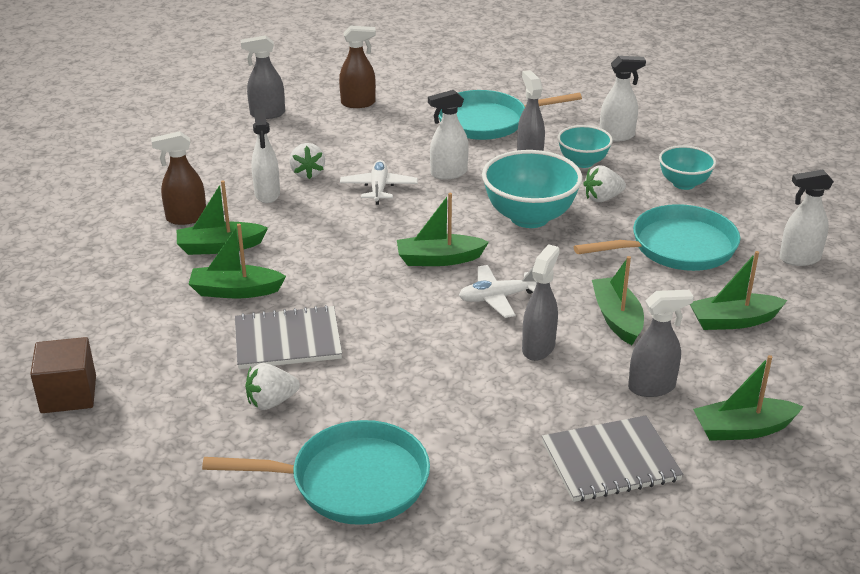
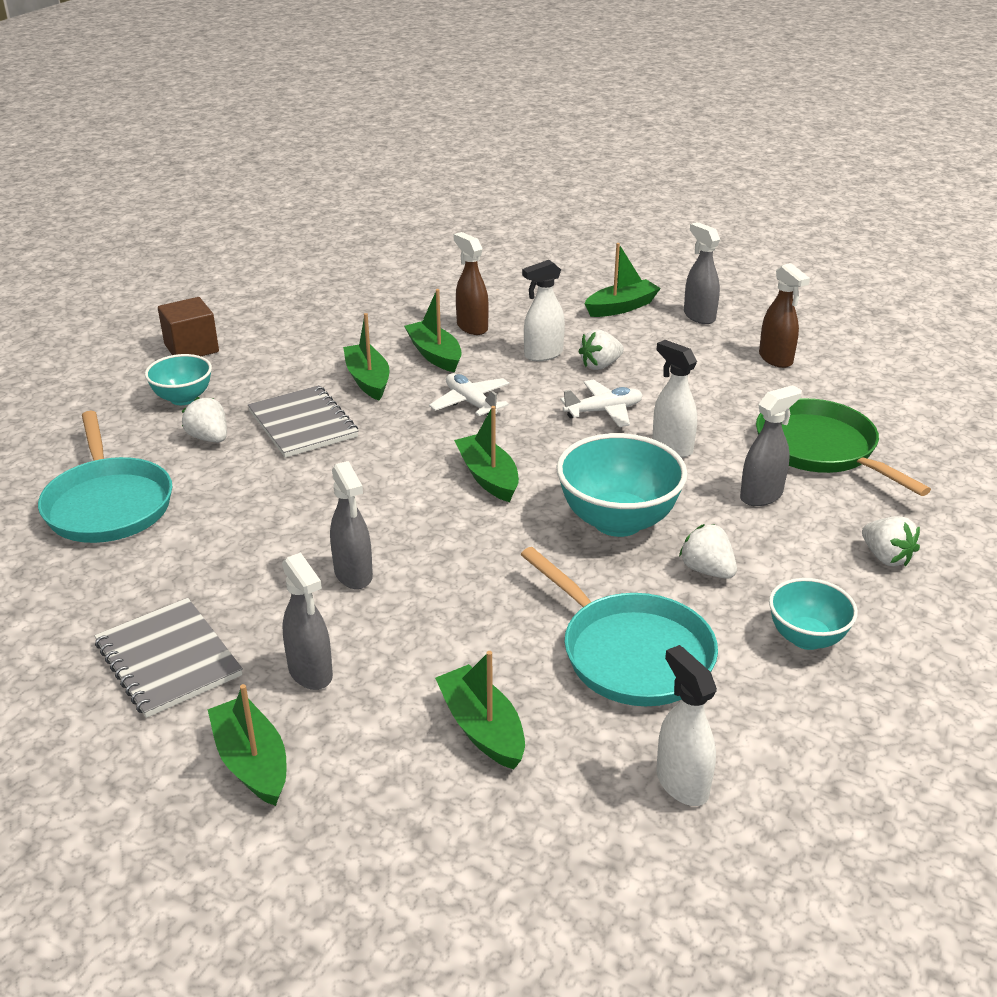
camera: 70 degrees right, 0 degrees up
turquoise pan [438,90,582,140] -> green pan [756,398,931,496]
white plane [459,265,537,318] -> white plane moved to [429,373,510,416]
grey spray bottle [522,244,560,361] -> grey spray bottle turned 60 degrees clockwise [330,461,373,589]
turquoise bowl [558,125,613,168] -> turquoise bowl moved to [145,354,212,405]
green boat [592,256,644,345] -> green boat moved to [584,243,661,317]
white spray bottle [600,56,646,142] -> white strawberry [862,516,920,566]

